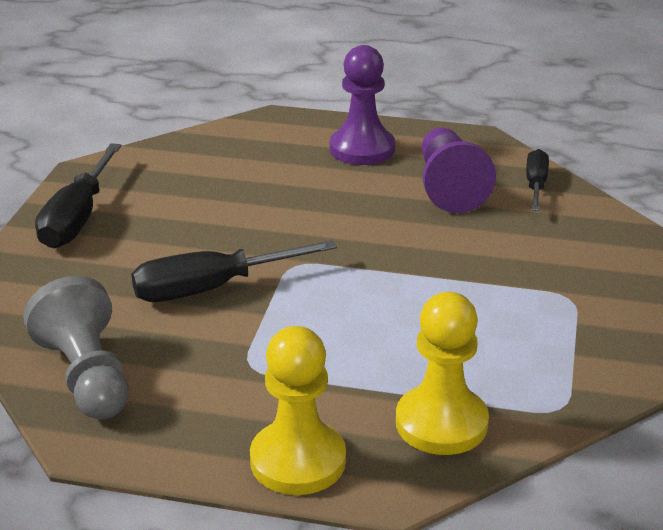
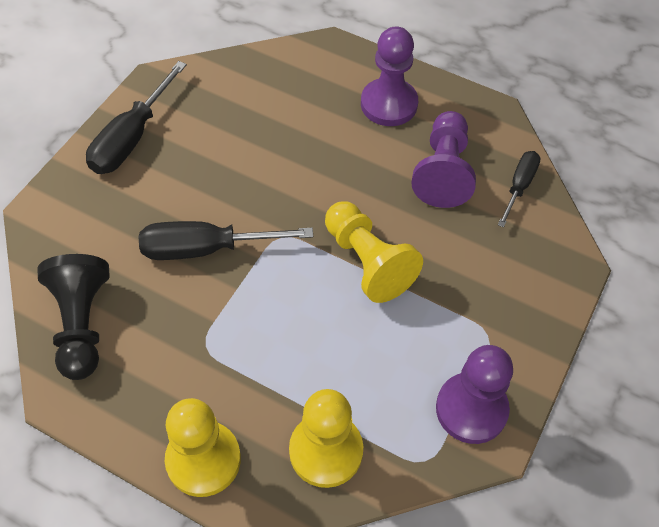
camera: 15 degrees right, 25 degrees up
grey pawn [23,276,129,420] -> black pawn [38,254,110,380]
none -> yellow pawn [325,201,423,303]
none -> purple pawn [436,345,513,444]

